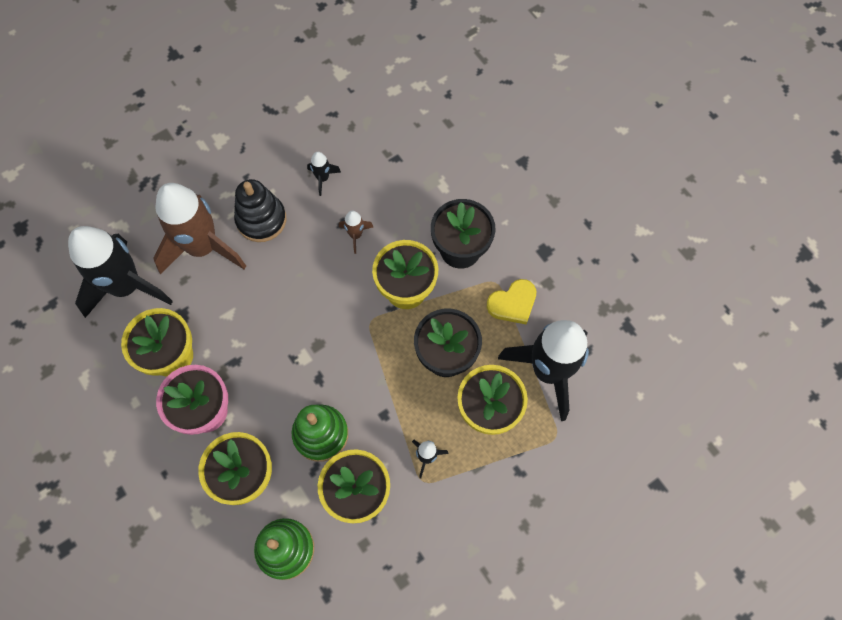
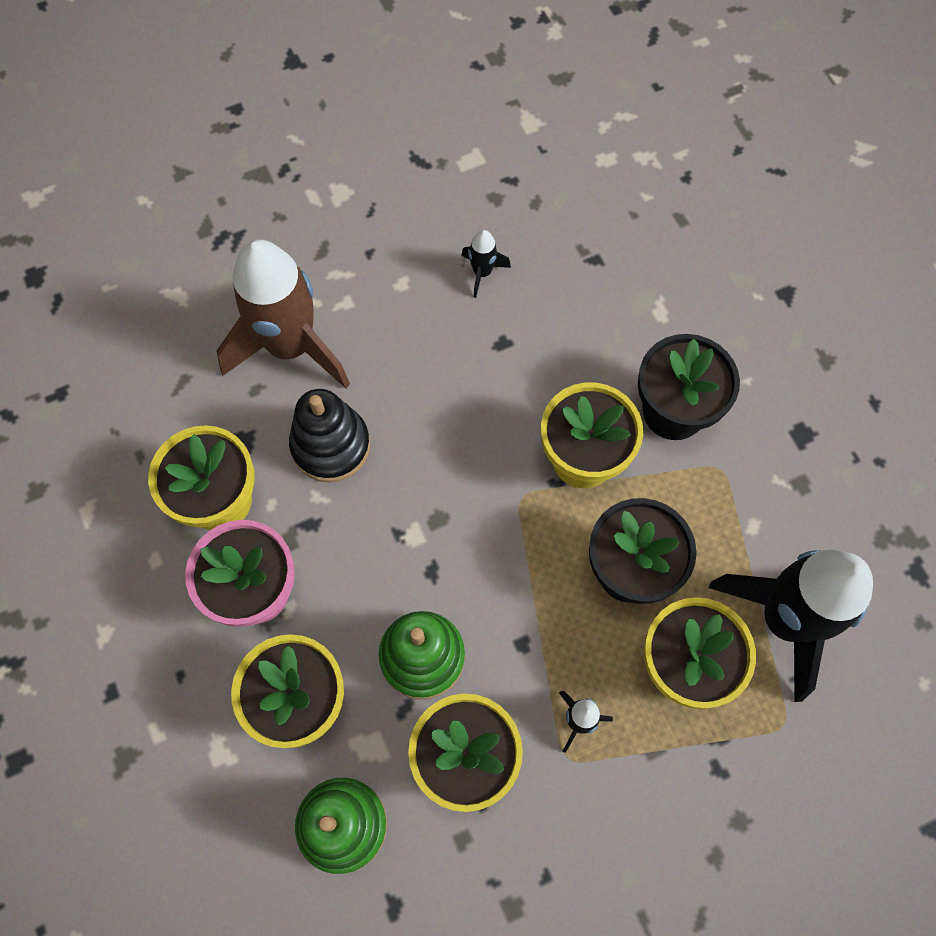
camera: 10 degrees right, 0 degrees up
black rocket [68,226,173,318] -> none
black stacking toy [234,179,286,242] -> black stacking toy moved to [289,389,370,482]
brown rocket [339,211,373,254] -> none
yellow heart [487,279,536,324] -> none

